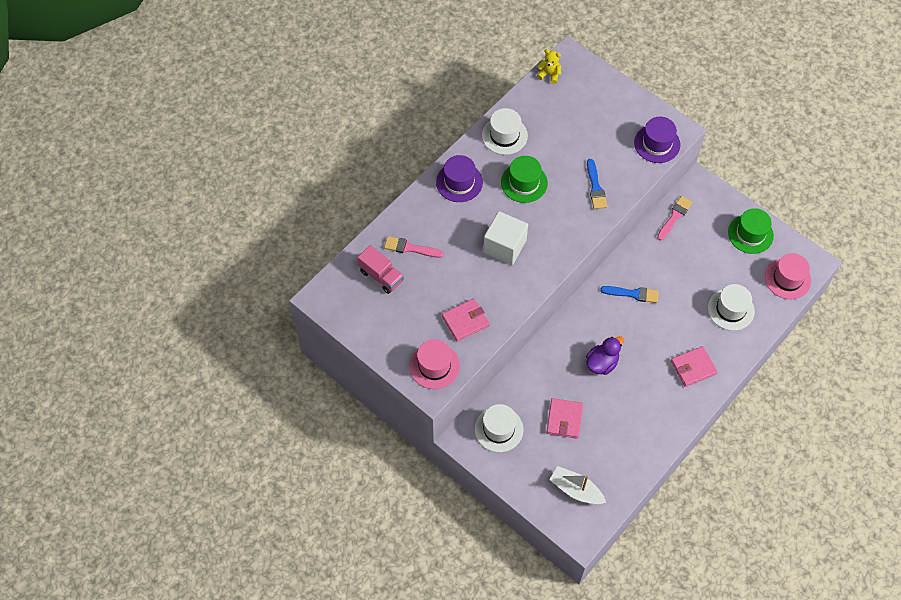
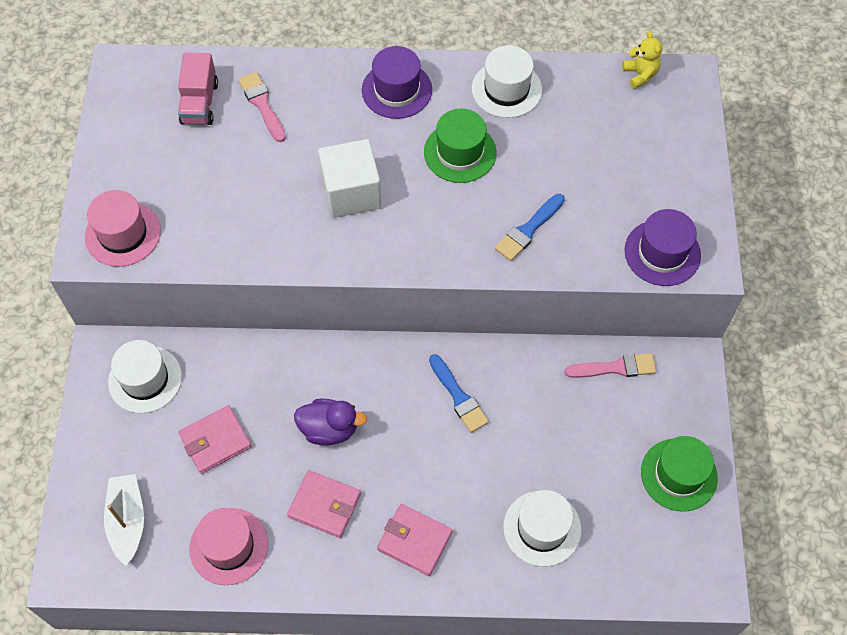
camera: 50 degrees right, 0 degrees up
pink wallet [442,298,490,342] -> pink wallet moved to [287,470,361,538]
pink hat [765,253,811,299] -> pink hat moved to [189,508,268,585]

